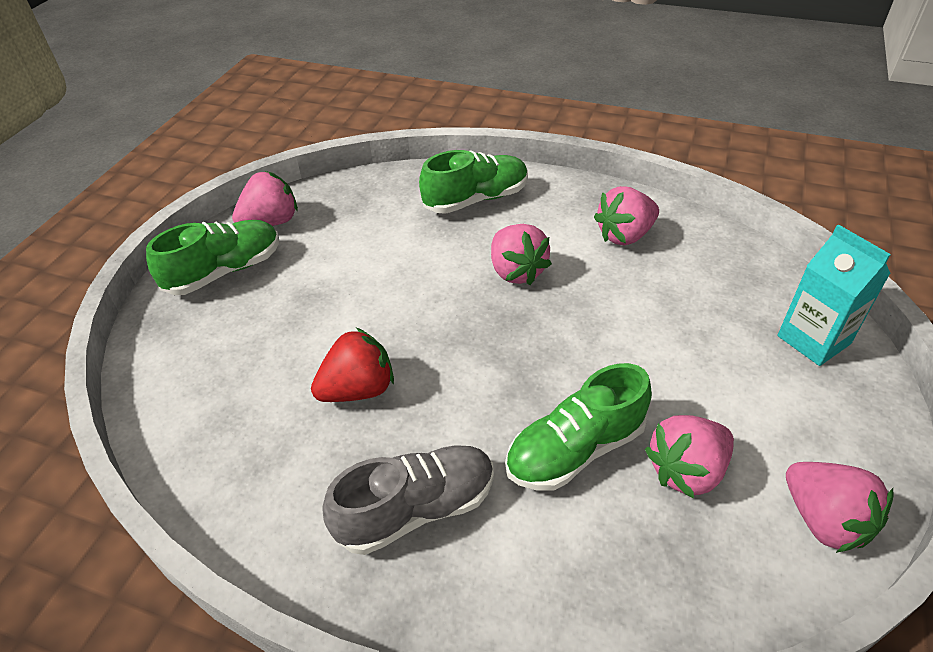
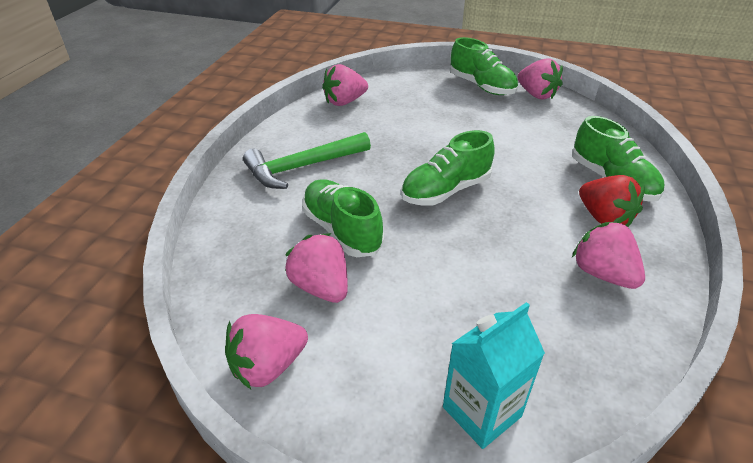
camera: 85 degrees right, 5 degrees down
red strawberry [311,328,394,402] -> red strawberry moved to [579,175,645,227]
grey shoe [323,445,494,555] -> green hammer [243,132,371,189]
pink strawberry [491,224,552,285] -> pink strawberry moved to [322,64,368,106]
none -> green shoe [401,130,495,206]

